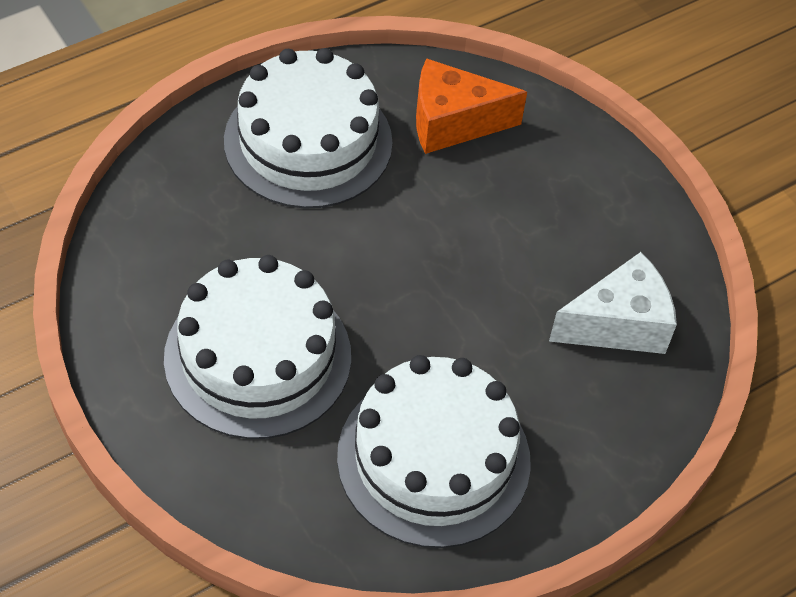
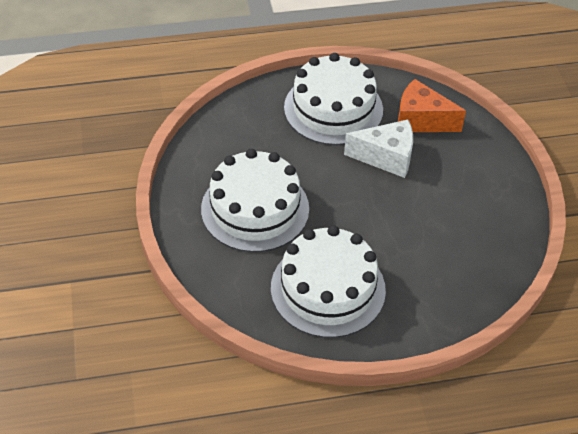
camera: 25 degrees right, 5 degrees down
white cheese [549,252,677,354] -> white cheese moved to [344,120,413,178]

